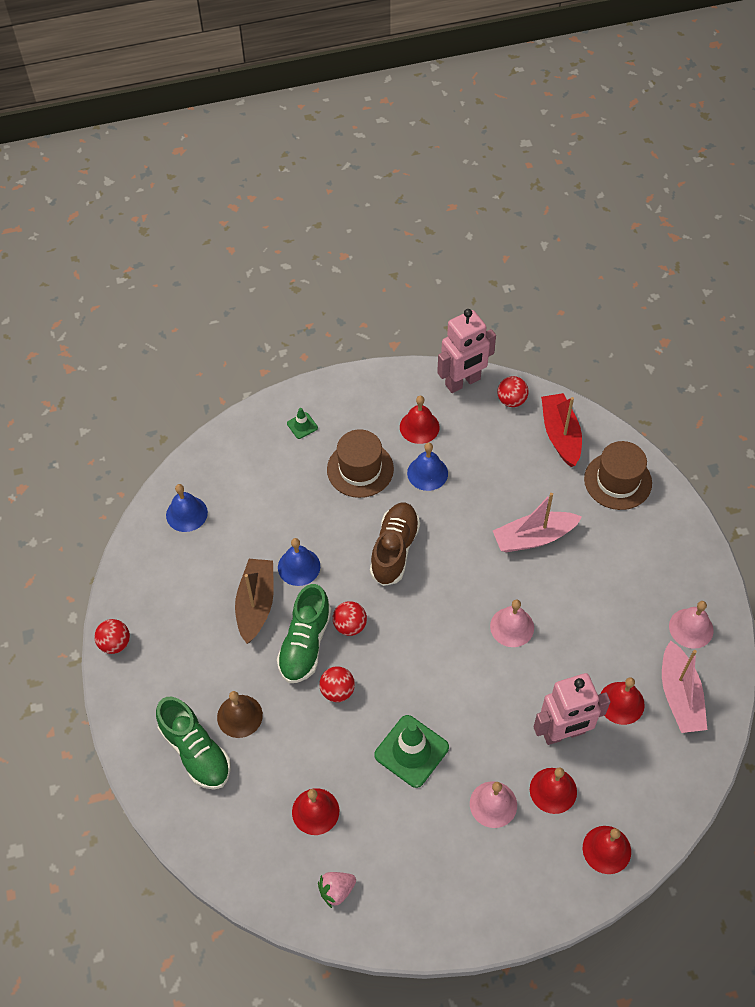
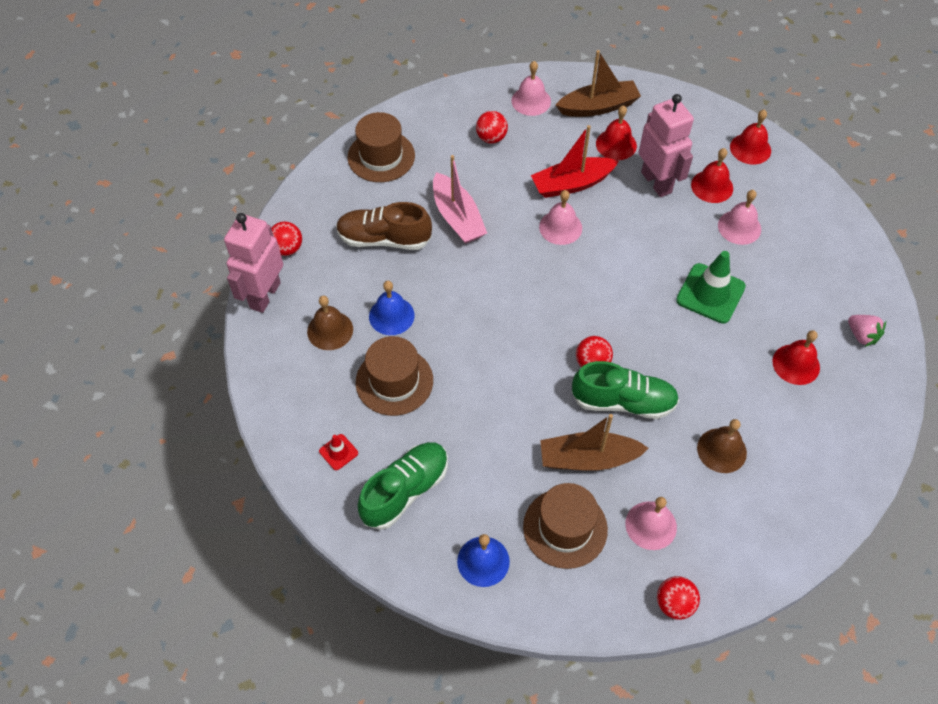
camera: 100 degrees left, 0 degrees up
green shoe [156,697,231,790] -> green shoe moved to [358,442,448,530]
blue bell [278,538,320,586] -> none
green traffic cone [287,408,318,439] -> red traffic cone [319,434,358,470]
red ball [319,666,355,702] -> red ball moved to [476,111,508,143]
brown shoe [370,503,420,586] -> brown shoe moved to [336,202,432,250]
red bell [400,396,439,444] -> brown bell [307,296,353,350]
pink robot [437,309,496,393] -> pink robot turned 120 degrees counterclockwise [224,213,283,313]
red boat [541,393,582,467] -> red boat moved to [531,125,619,198]
pink boat [662,641,707,733] -> brown boat [556,50,641,117]
none -> brown hat [523,483,608,569]
none -> pink bell [625,497,677,550]

